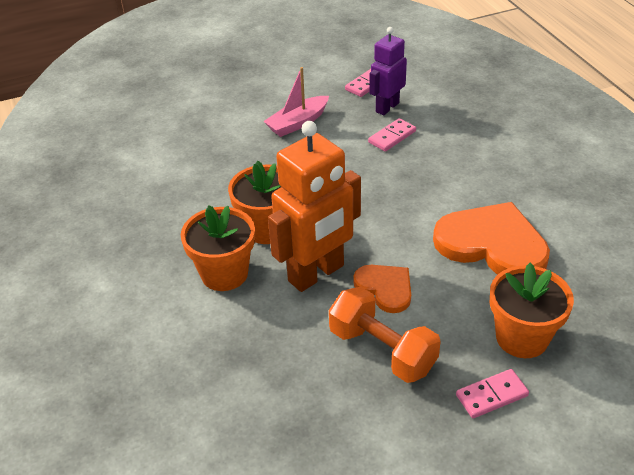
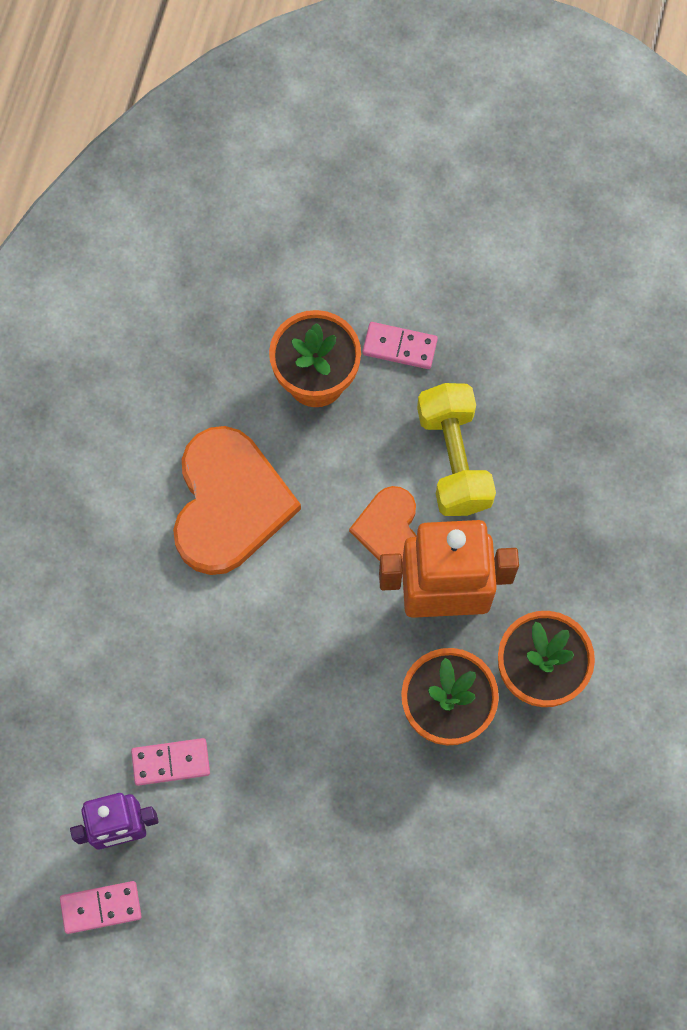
camera: 145 degrees left, 30 degrees up
pink boat [263,67,329,137] -> none
orange dumbbell [329,287,441,383] -> yellow dumbbell [417,383,496,516]
orange heart [433,202,550,274] -> orange heart turned 150 degrees counterclockwise [173,426,301,575]

